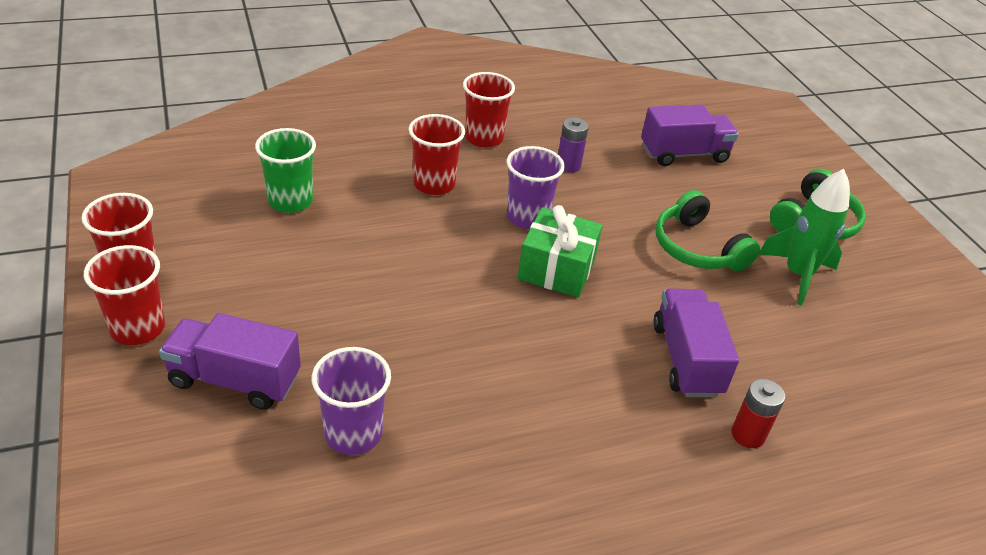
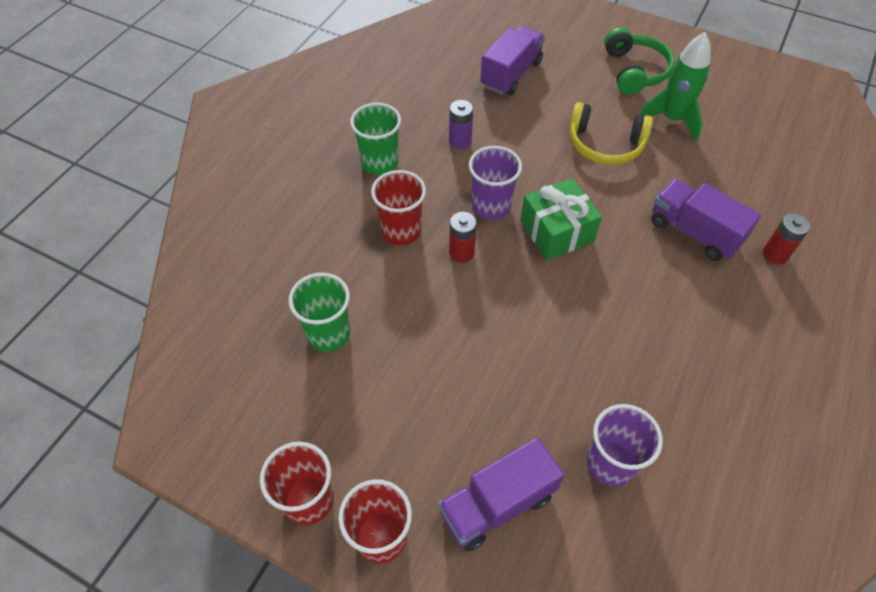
camera: 40 degrees left, 15 degrees up
red cup [463,72,515,148] -> green cup [350,103,401,175]
green headphones [656,190,760,271] -> yellow headphones [569,102,653,165]
none -> red battery [449,212,477,263]

